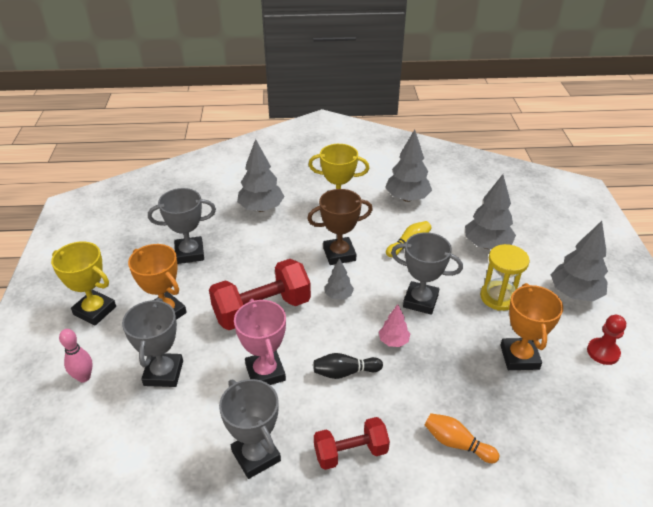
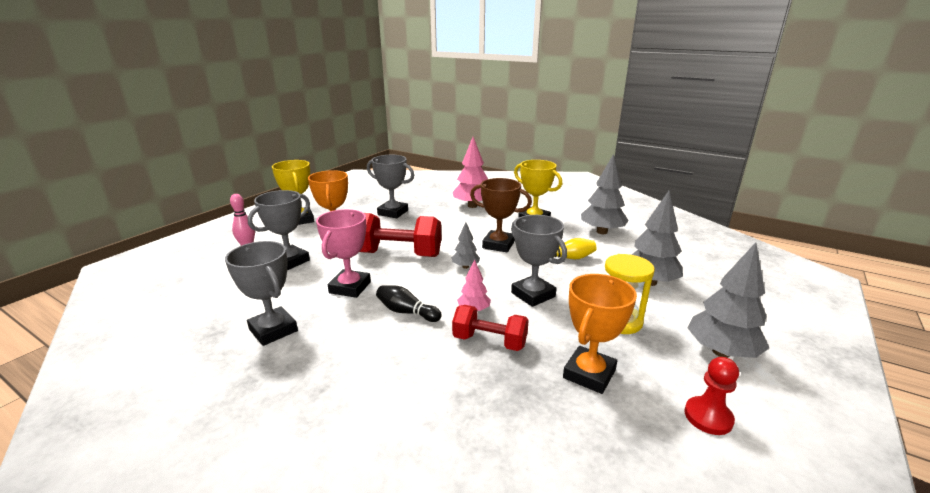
camera: 35 degrees right, 15 degrees down
grey trophy [219,379,281,479] -> grey trophy turned 45 degrees counterclockwise [225,241,298,346]
grey tree [237,139,285,212] -> pink tree [453,137,488,208]
red dumbbell [314,417,390,470] -> red dumbbell moved to [452,305,529,351]
orange bowling pin [425,413,499,463] -> none

